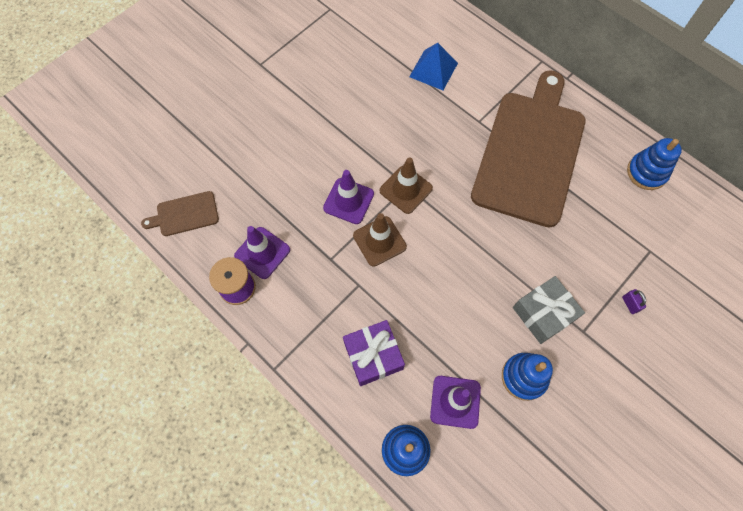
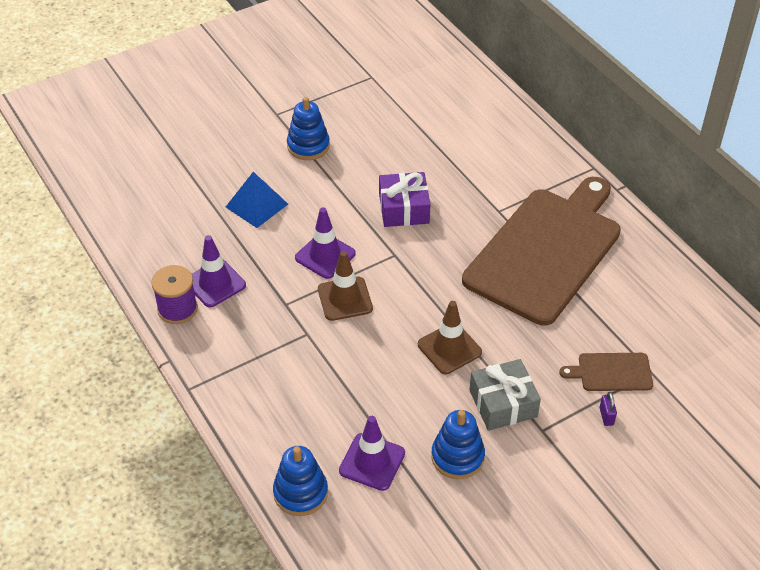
camera: 15 degrees right, 20 degrees down
brown cutting board [141,191,219,236] -> brown cutting board moved to [559,353,653,391]
purple gift [343,320,405,386] -> purple gift moved to [379,172,431,227]
brown traffic cone [380,157,433,214] -> brown traffic cone moved to [418,301,482,374]
blue pyramid [409,43,458,90] -> blue pyramid moved to [226,172,288,228]
blue stacking toy [627,138,682,190] -> blue stacking toy moved to [287,97,330,160]

